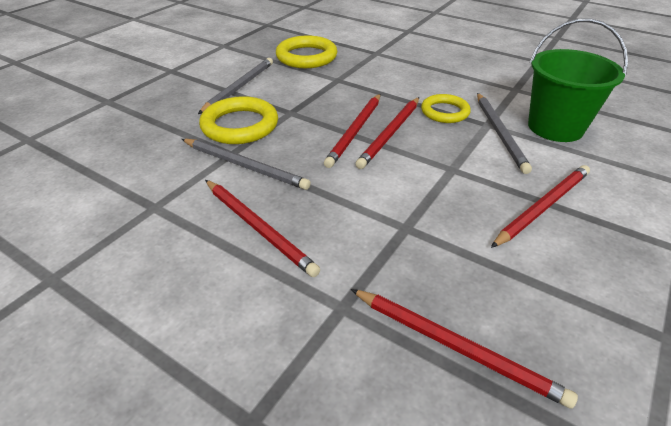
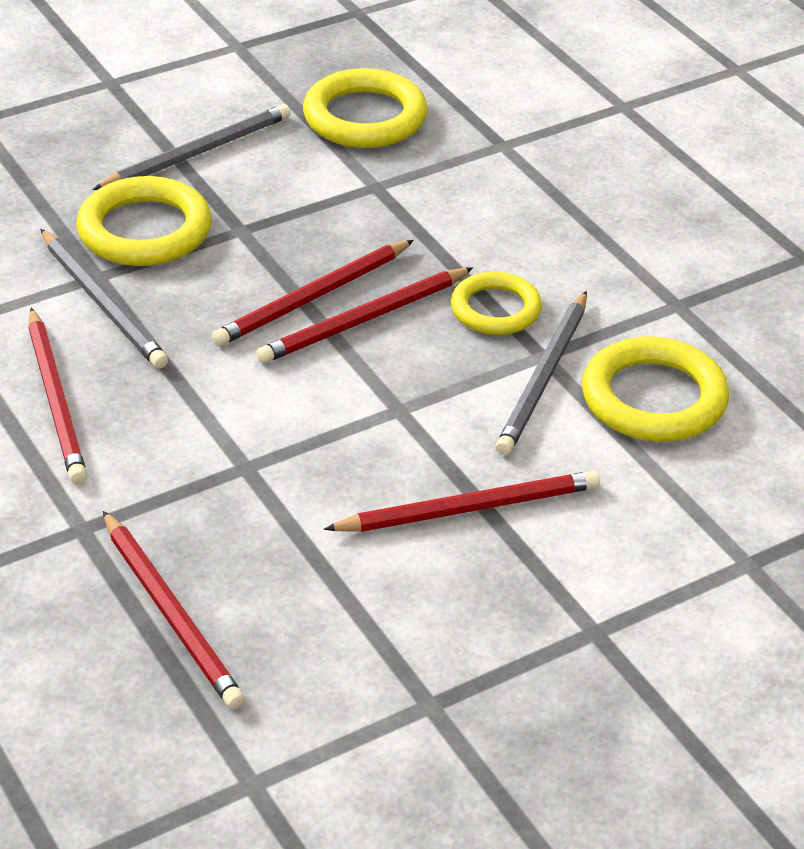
camera: 25 degrees right, 0 degrees up
green bucket [528,18,628,142] -> yellow ring [582,336,729,442]

